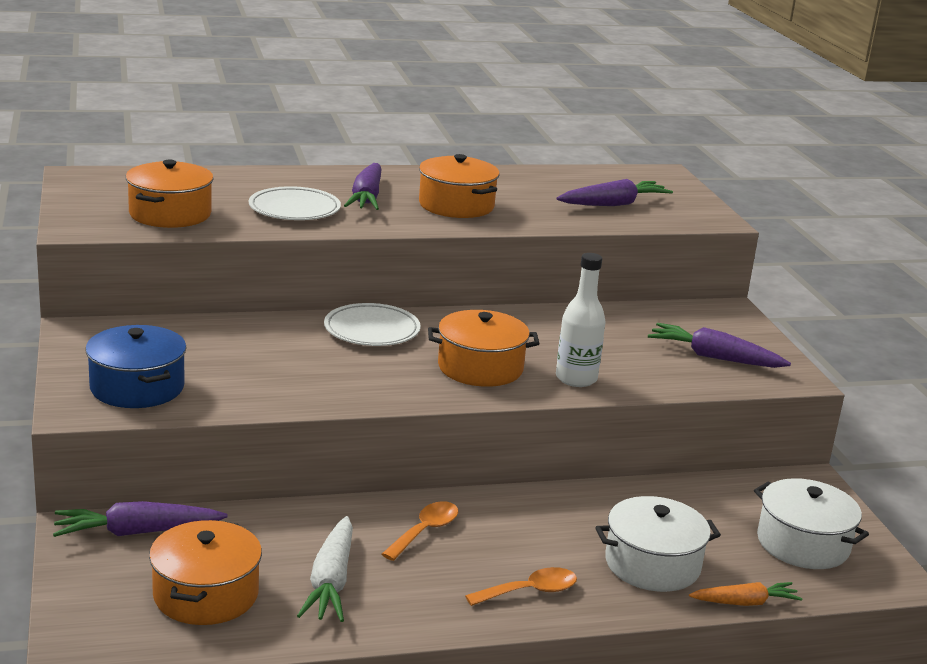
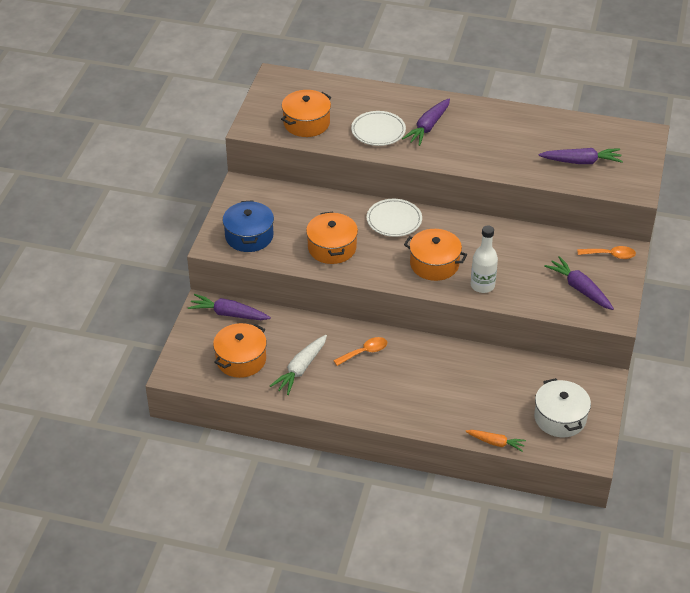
camera: 30 degrees right, 20 degrees up
orange pot [419,154,499,218] -> orange pot moved to [306,212,358,264]
orange spoon [465,567,577,606] -> orange spoon moved to [578,246,636,259]
white pot [595,496,721,592] -> none

